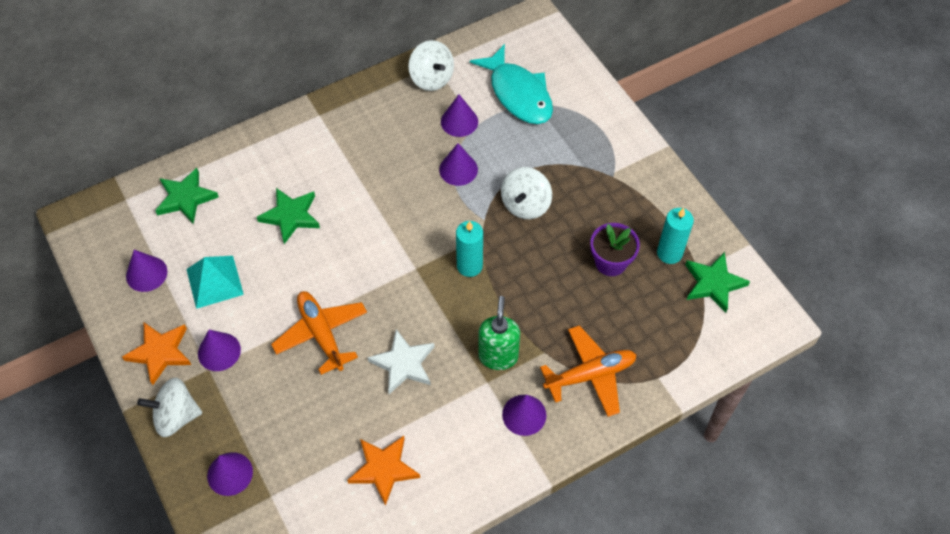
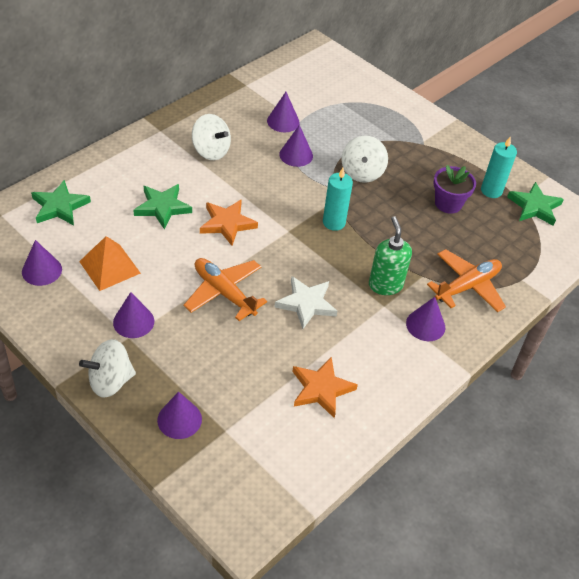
camera: 20 degrees left, 10 degrees down
orange star [122,323,191,385] -> orange star moved to [200,199,258,246]
turquoise pyramid [186,256,244,309] -> orange pyramid [79,236,141,291]
white spinning top [408,40,454,91] -> white spinning top moved to [192,114,231,160]
turquoise fish [470,44,553,124] -> none

